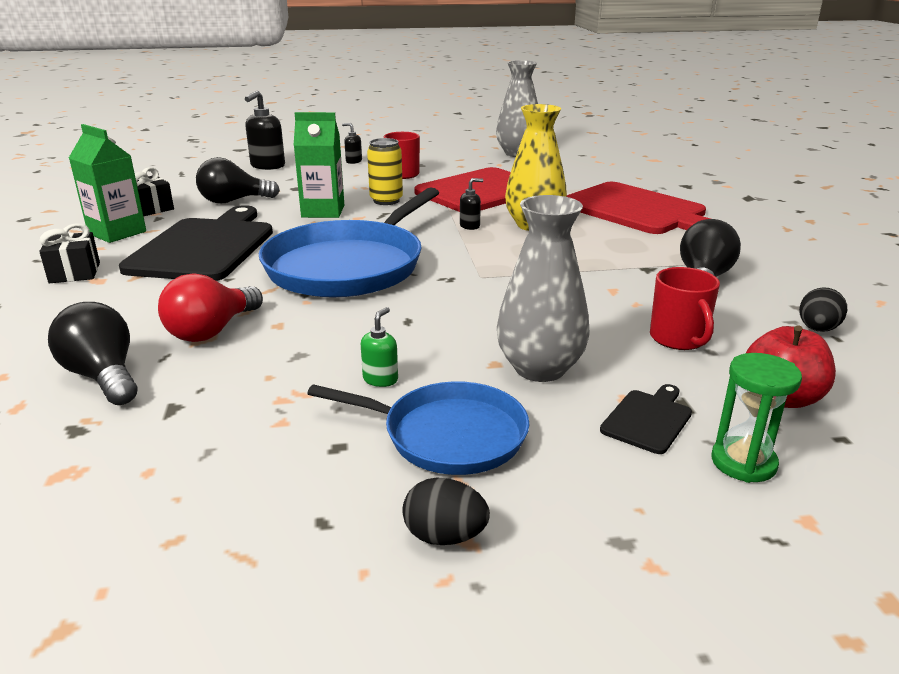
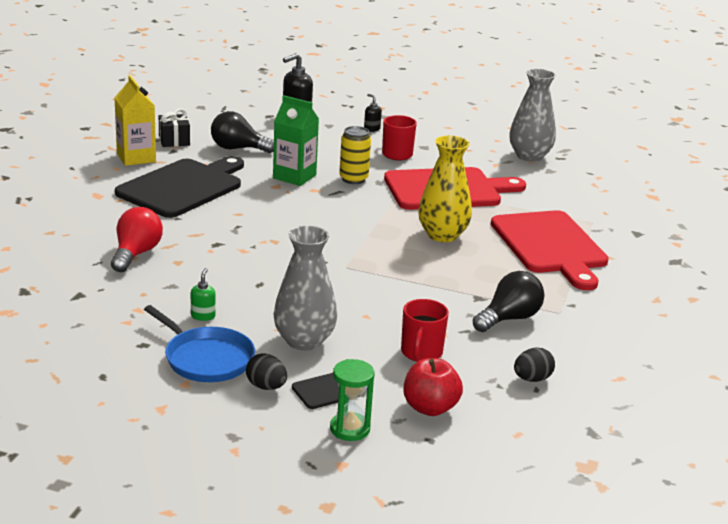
camera: 25 degrees right, 0 degrees up
black gift [39,223,100,283] -> none
black light bulb [48,302,137,405] -> none
green carton [69,124,146,243] -> yellow carton [114,75,156,166]
red light bulb [158,273,263,342] -> red light bulb turned 135 degrees clockwise [111,207,163,272]
blue pan [259,187,439,298] -> none
green soap dispenser [361,307,398,387] -> green soap dispenser turned 45 degrees counterclockwise [191,268,216,321]
black egg [402,478,490,545] -> black egg moved to [246,353,287,390]
black soap dispenser [460,178,483,230] -> none

